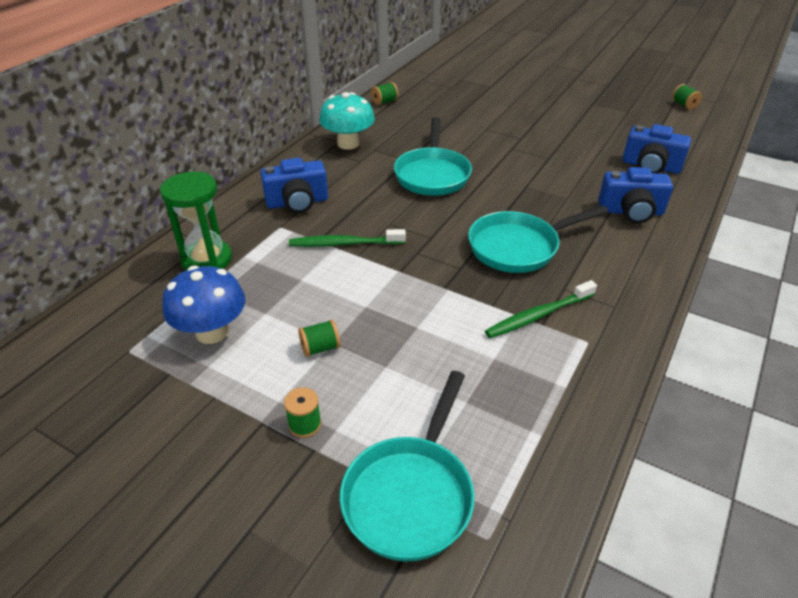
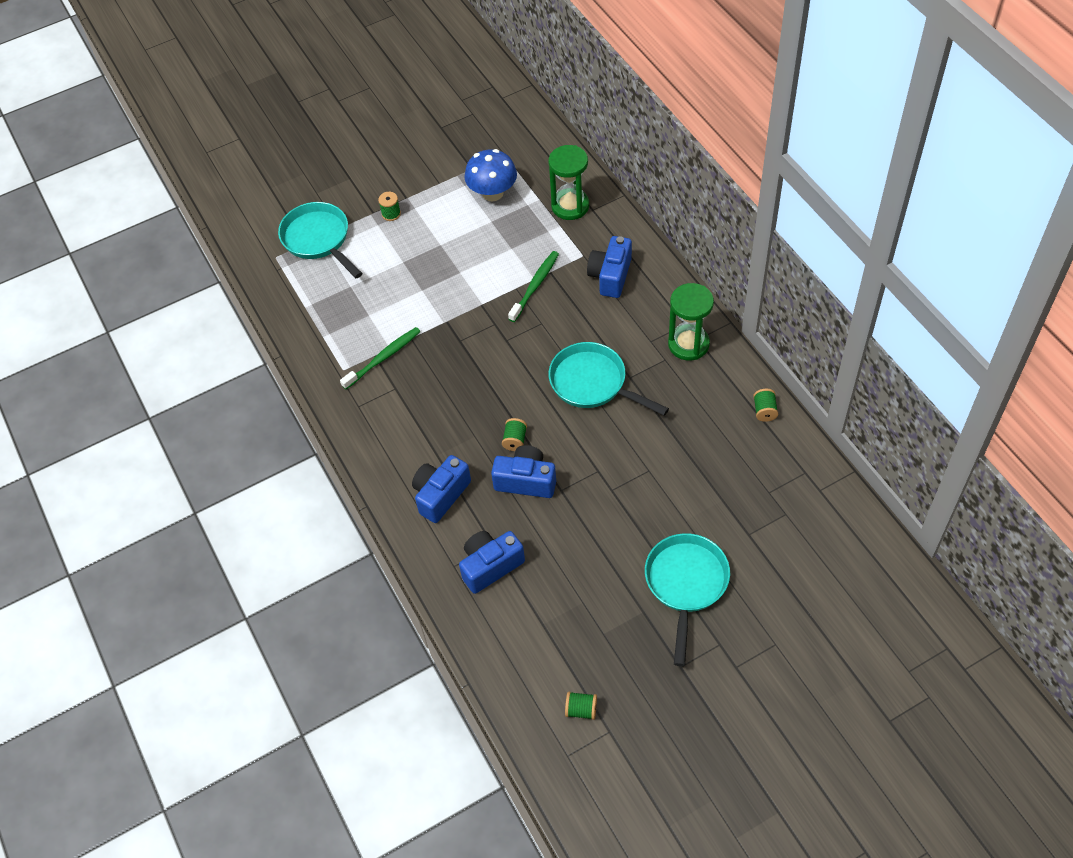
camera: 125 degrees right, 15 degrees up
green spool [298,319,340,357] -> green spool moved to [502,418,527,451]
turquoise mushroom [319,92,375,150] -> green hourglass [668,283,714,361]
turquoise pan [468,206,609,273] -> turquoise pan moved to [645,533,730,666]
green toothbrush [485,280,597,338] -> green toothbrush turned 45 degrees clockwise [340,327,421,389]
none -> blue camera [491,445,556,498]

